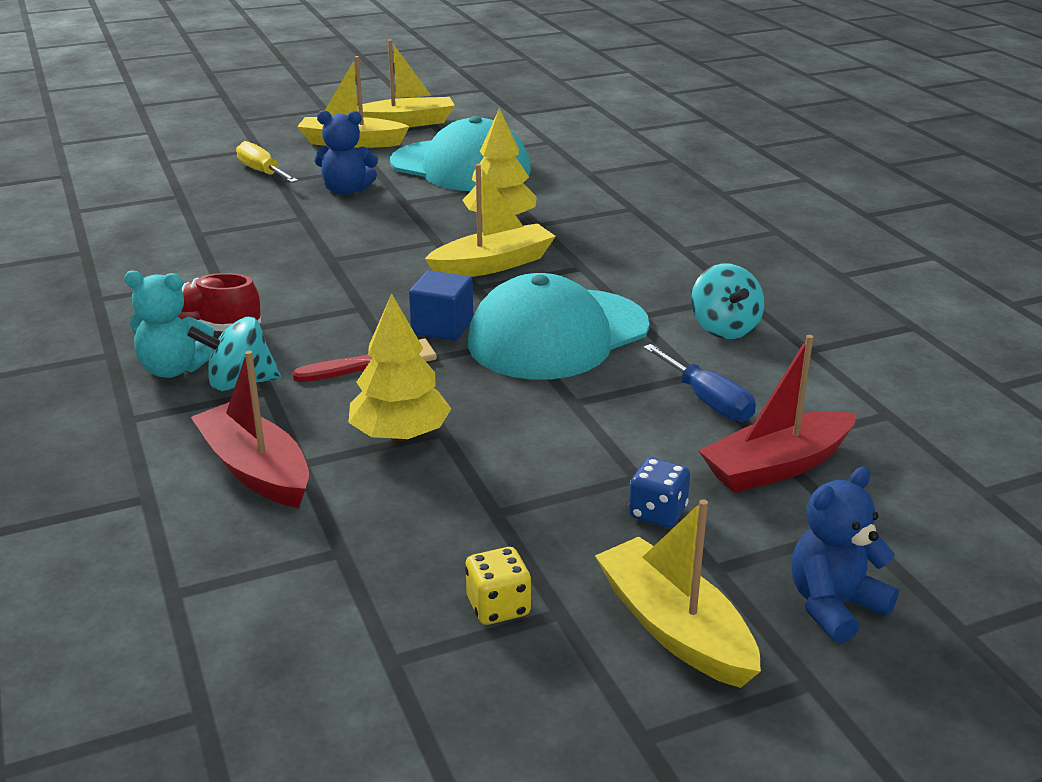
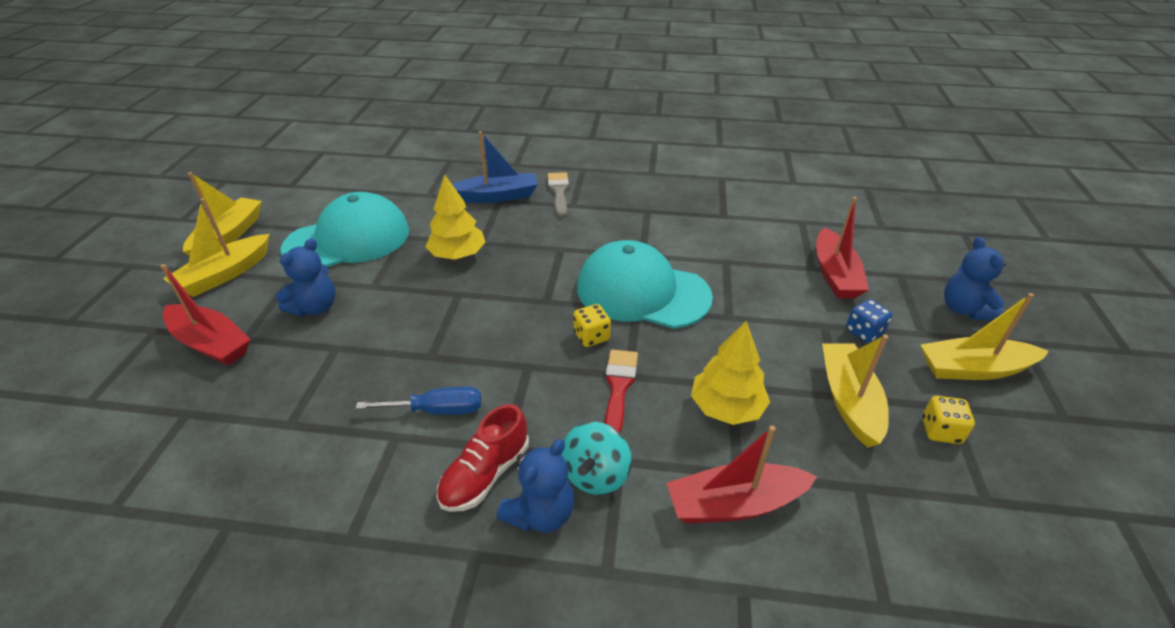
camera: 60 degrees left, 10 degrees up
turquoise teddy bear [124,271,214,378] -> blue teddy bear [496,439,574,533]
yellow screwdriver [236,141,298,183] -> red boat [161,264,251,365]
blue cube [409,270,473,341] -> yellow dice [573,304,611,347]
yellow boat [425,164,556,277] -> yellow boat moved to [822,335,889,448]
turquoise cap [468,273,650,380] -> turquoise cap turned 120 degrees clockwise [577,240,713,329]
blue screwdriver [643,344,756,421] -> blue screwdriver moved to [356,387,481,415]
turquoise spinning top [691,263,764,339] -> none
none -> blue boat [452,131,538,203]
none -> grey brush [548,172,569,218]

